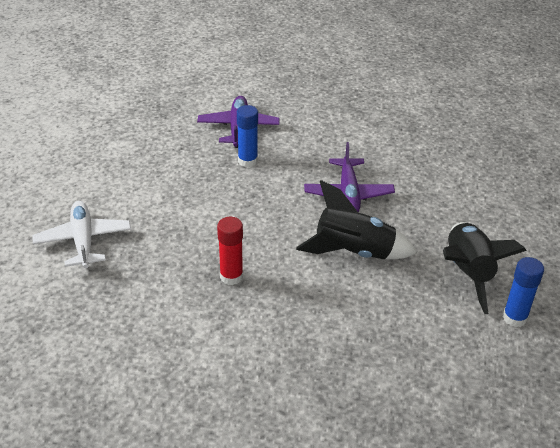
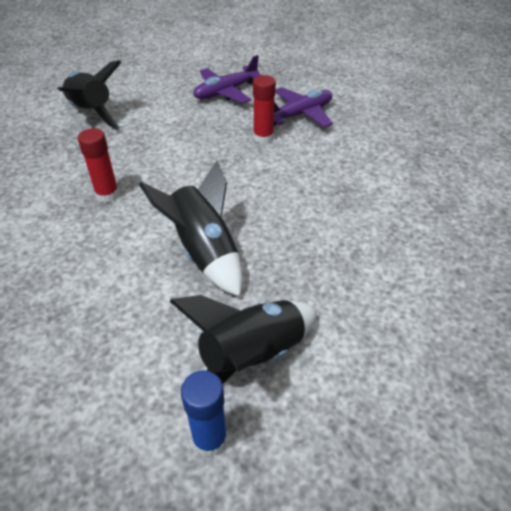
camera: 55 degrees right, 5 degrees up
white plane [32,201,131,268] -> black rocket [58,60,122,130]
blue glue stick [237,105,258,167] -> red glue stick [253,75,276,144]
purple plane [304,142,395,213] -> purple plane moved to [193,55,261,103]

